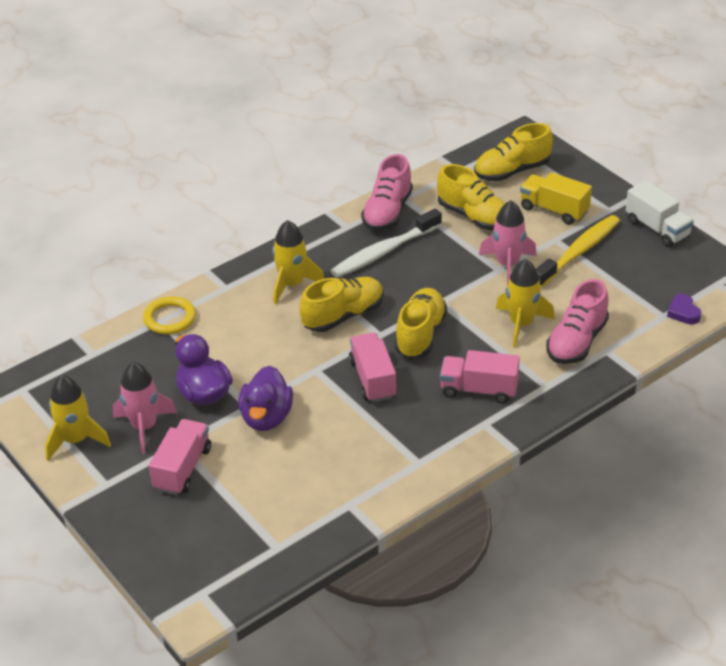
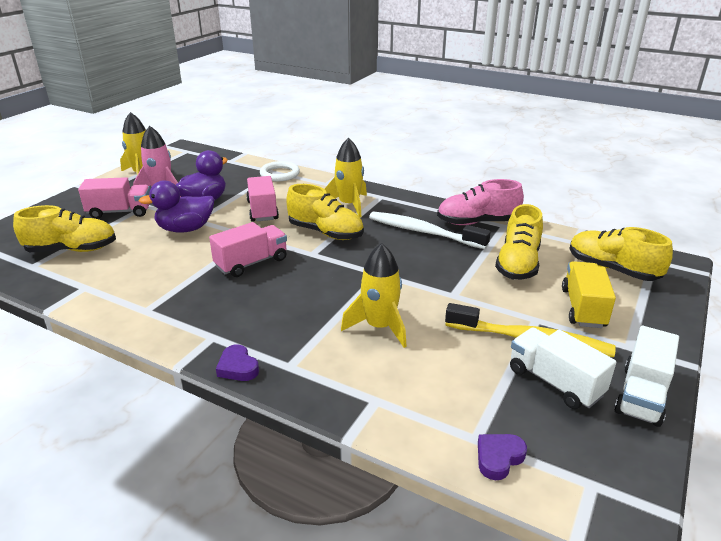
camera: 65 degrees right, 10 degrees down
yellow ring [143,296,196,334] -> white ring [260,161,300,181]
yellow shoe [395,288,447,359] -> yellow shoe moved to [13,205,116,252]
pink truck [440,350,520,404] -> pink truck moved to [246,176,279,222]
pink rocket [479,200,537,286] -> none
pink shoe [546,279,609,364] -> none
none -> purple heart [216,344,259,381]
none -> white truck [510,328,617,409]

